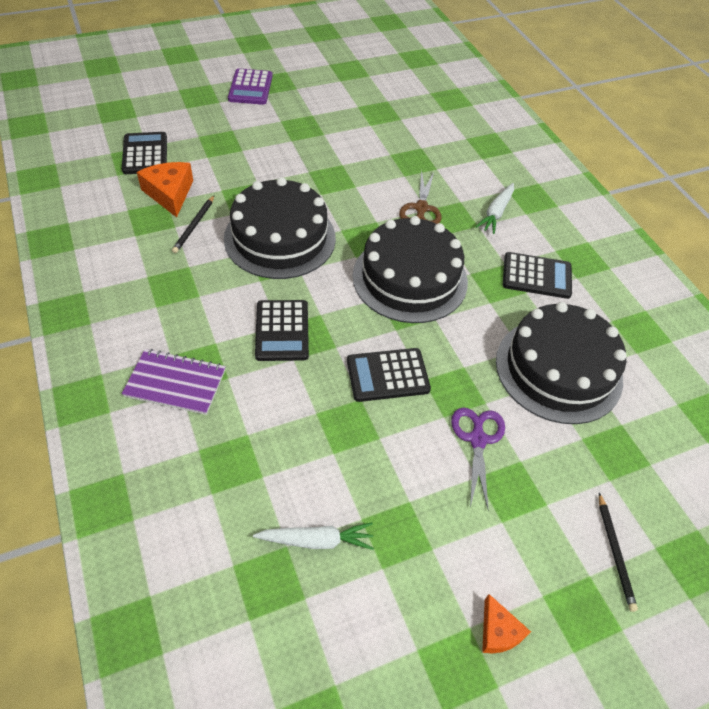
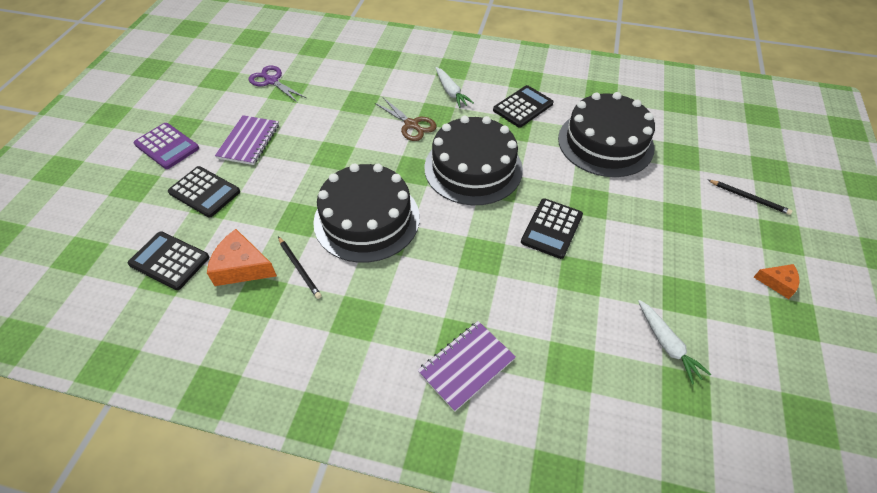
camera: 50 degrees left, 0 degrees up
white carrot [253,522,374,550] -> white carrot turned 120 degrees clockwise [638,300,711,385]
black calculator [255,300,309,361] -> black calculator moved to [168,166,240,218]
purple scissors [451,407,505,511] -> purple scissors moved to [248,66,306,103]
none -> purple notebook [215,115,279,165]

